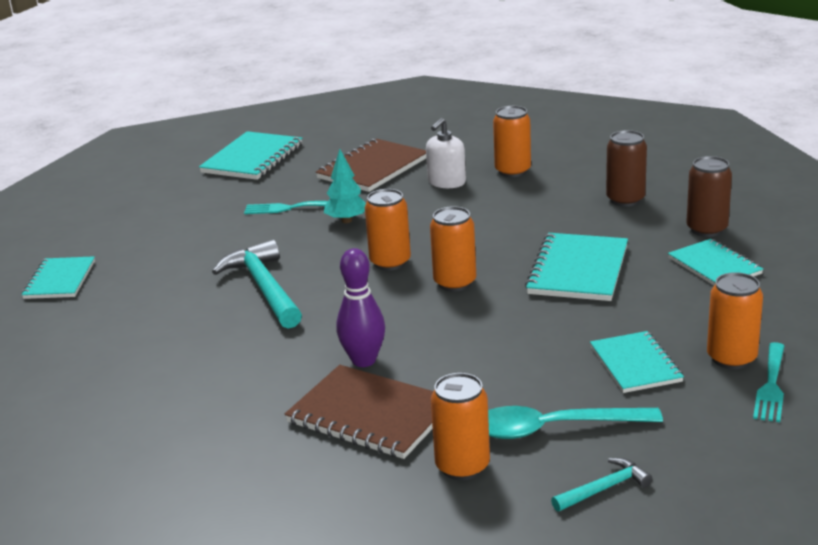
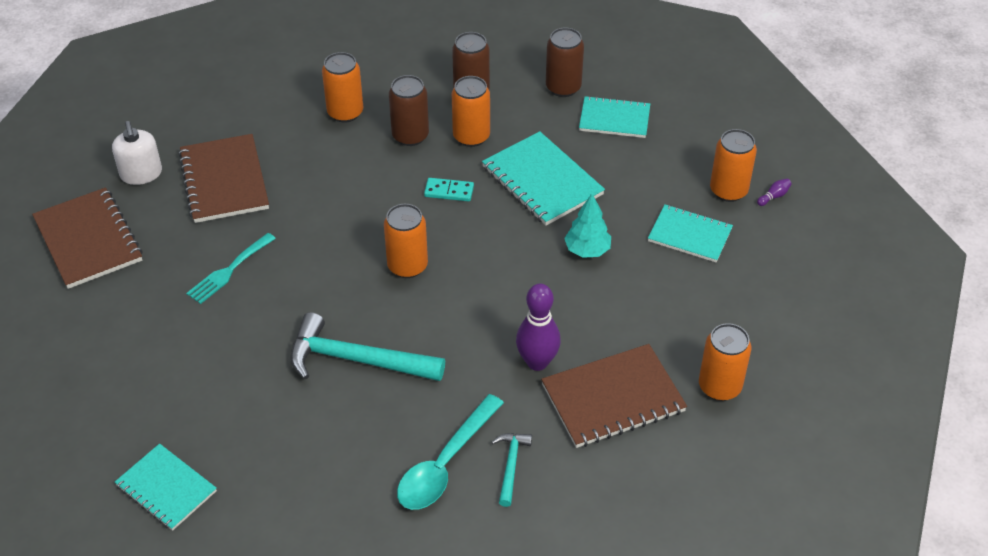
camera: 55 degrees left, 20 degrees up
turquoise notebook [199,131,303,180] -> brown notebook [32,187,143,289]
turquoise tree [324,149,366,223] -> turquoise tree moved to [564,193,611,258]
white soap dispenser [426,118,466,188] -> white soap dispenser moved to [112,121,162,185]
orange can [430,206,476,291] -> orange can moved to [452,76,490,147]
turquoise spoon [488,406,663,439] -> turquoise spoon moved to [397,394,504,510]
turquoise hammer [551,458,652,512] -> turquoise hammer moved to [492,433,532,507]
turquoise fork [753,342,784,422] -> purple bowling pin [757,179,792,206]
none -> brown can [389,75,429,146]
none -> turquoise domino [424,178,474,201]

